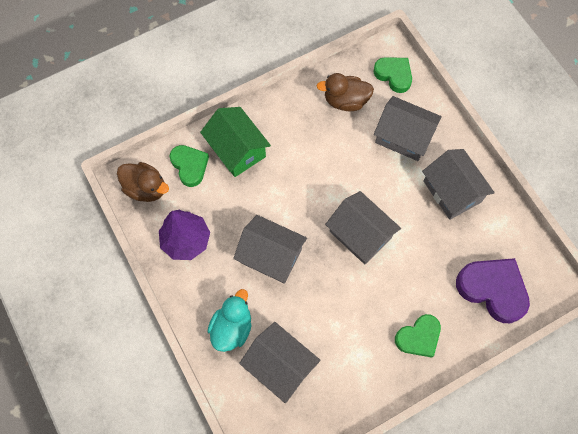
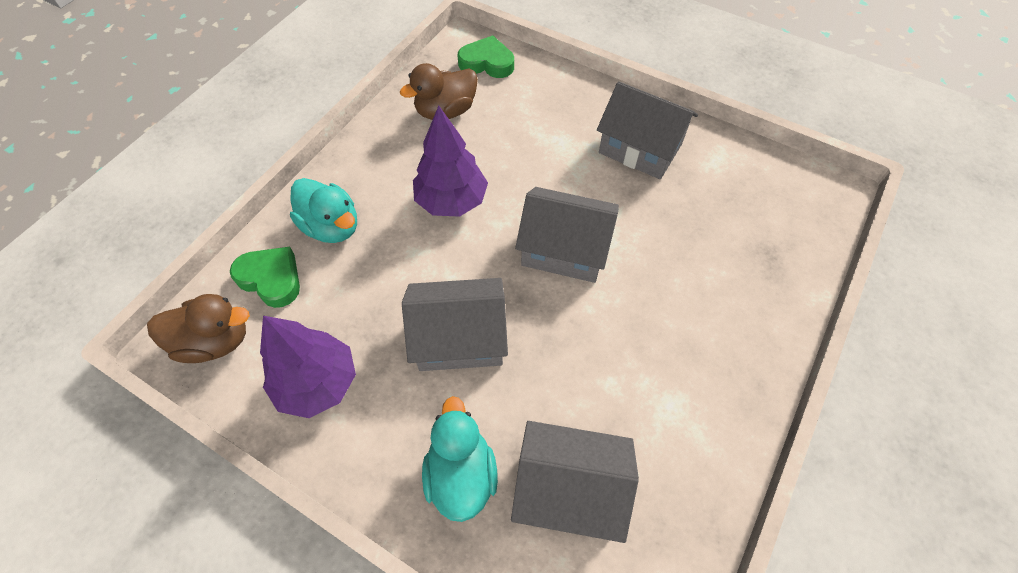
camera: 30 degrees left, 10 degrees down
green house [200,107,271,177] -> turquoise duck [290,178,357,243]
grey house [374,96,442,161] -> none
green heart [395,314,441,358] -> none
purple heart [456,258,530,323] -> none
none -> purple tree [413,105,488,217]

